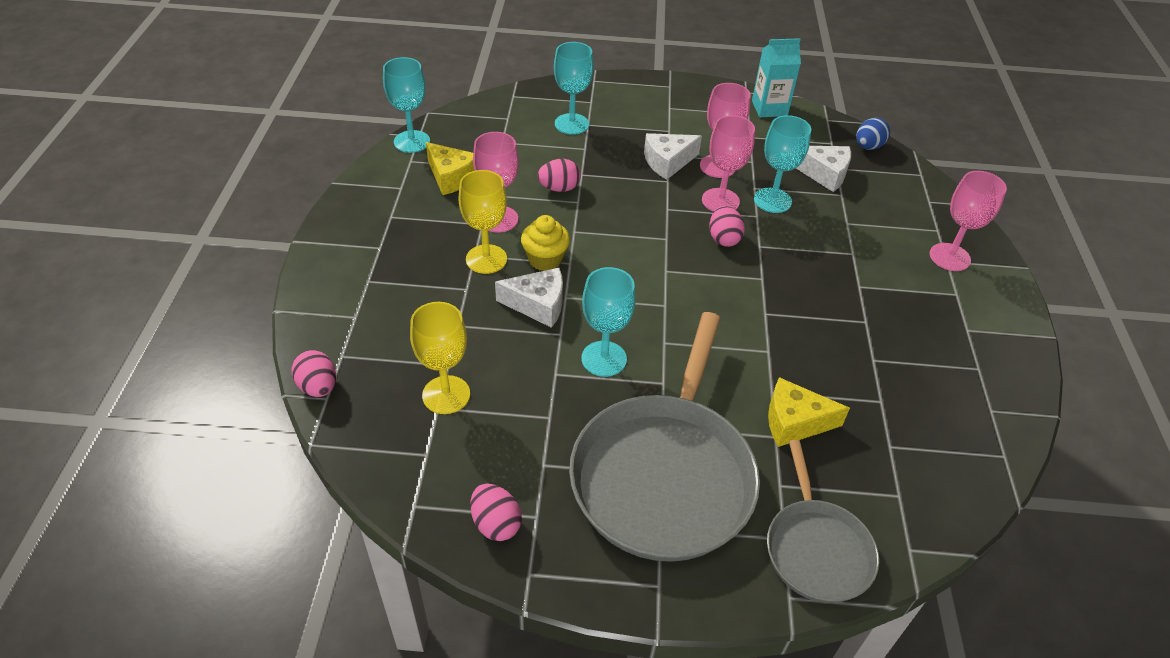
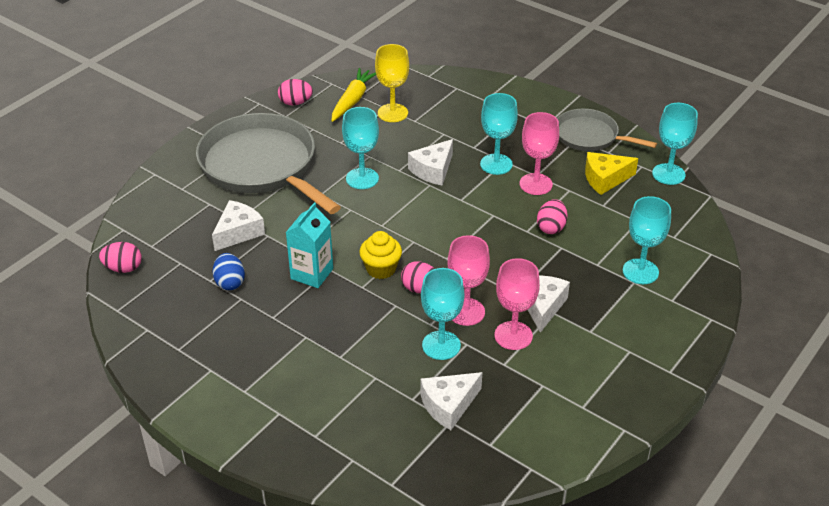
camera: 125 degrees right, 5 degrees down
pink egg [291,350,336,397] -> pink egg moved to [99,242,142,273]
yellow goblet [458,170,507,274] -> turquoise goblet [480,93,518,175]
yellow cupcake [521,215,570,271] -> yellow cupcake moved to [359,231,402,279]
turquoise carton [752,38,801,117] -> turquoise carton moved to [286,202,333,288]
grey pan [767,440,879,603] -> grey pan moved to [557,109,657,151]
yellow cheese [768,377,850,447] -> white cheese [212,200,265,251]
blue egg [856,118,890,150] -> blue egg moved to [213,253,245,290]
pink goblet [930,171,1007,271] -> none
none -> yellow carrot [331,68,376,122]

